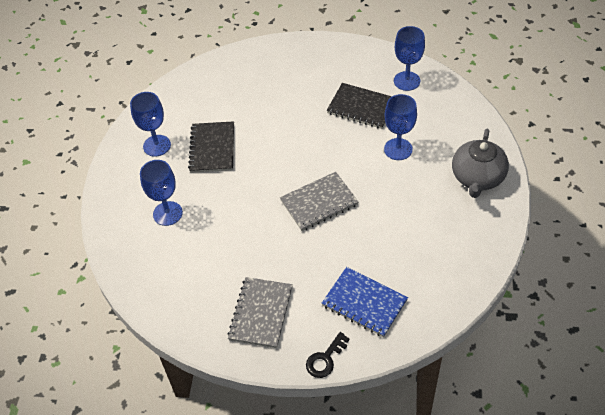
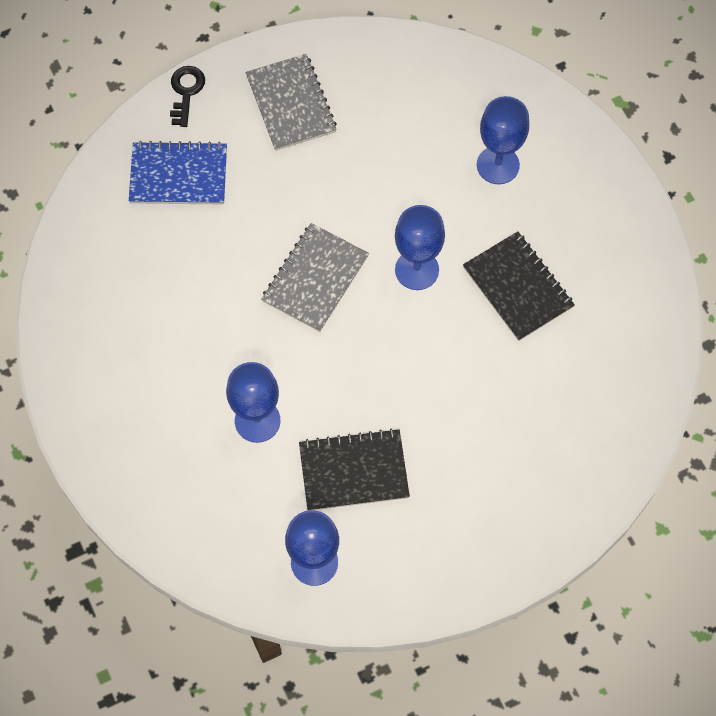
camera: 145 degrees right, 15 degrees up
blue goblet [130,92,171,157] -> blue goblet moved to [395,205,445,290]
grey teapot [452,129,509,198] -> none

